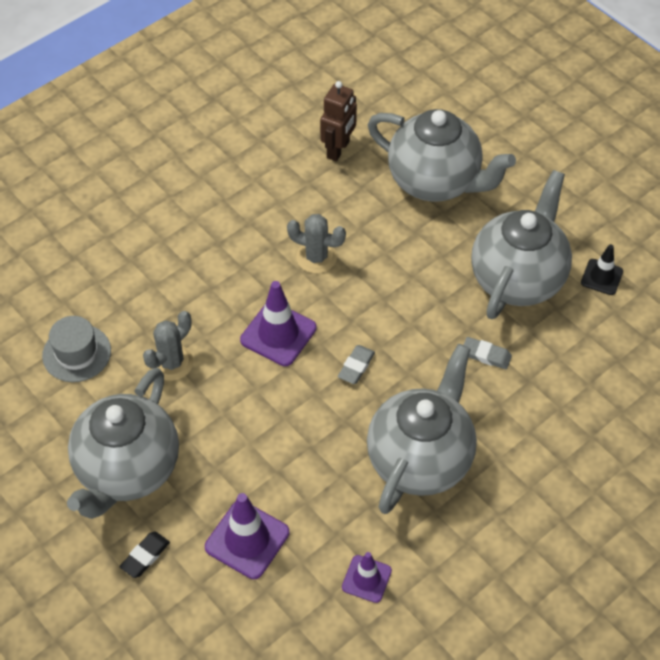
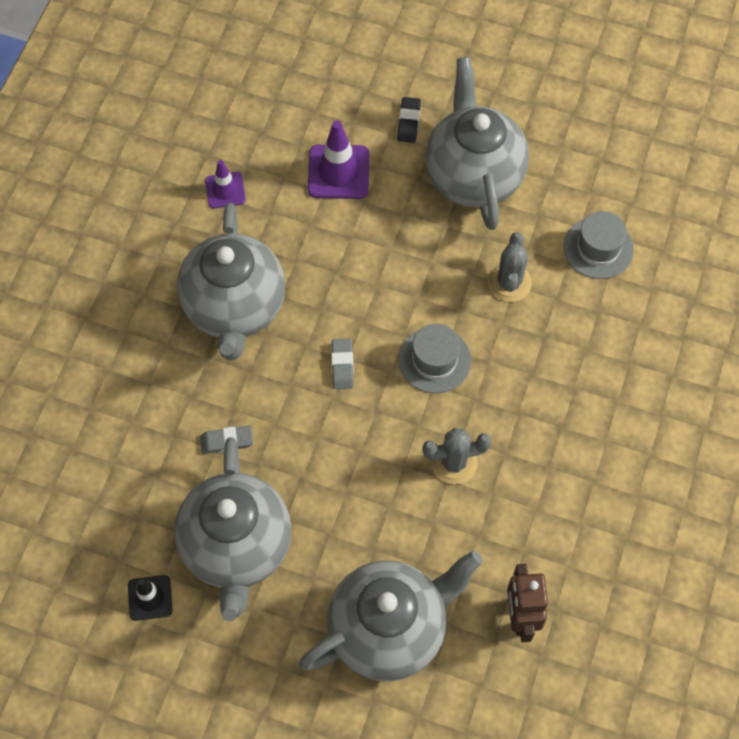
camera: 150 degrees right, 10 degrees up
purple traffic cone [240,281,317,366] -> grey hat [399,324,471,393]
grey teapot [368,109,516,202] -> grey teapot turned 150 degrees clockwise [299,551,483,681]

